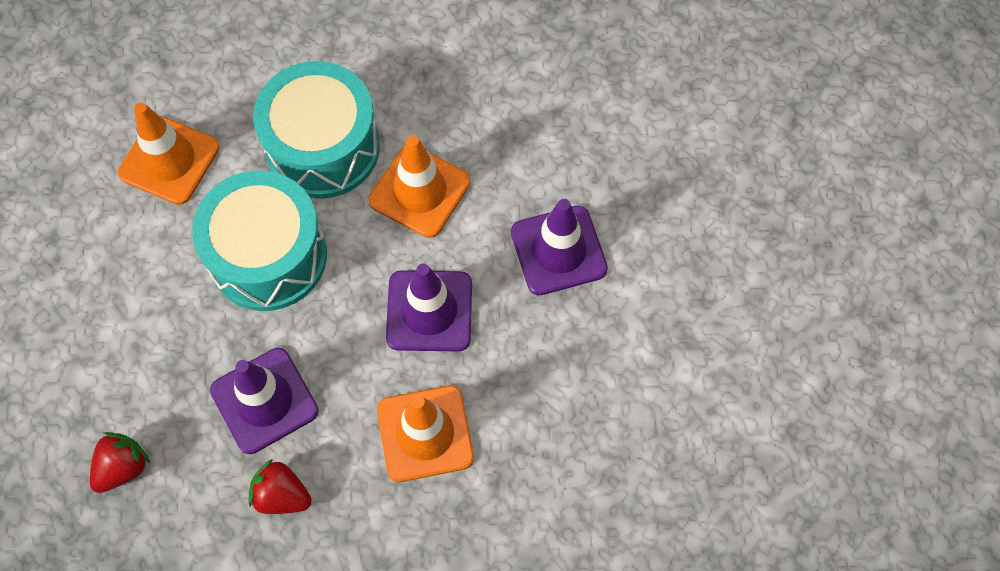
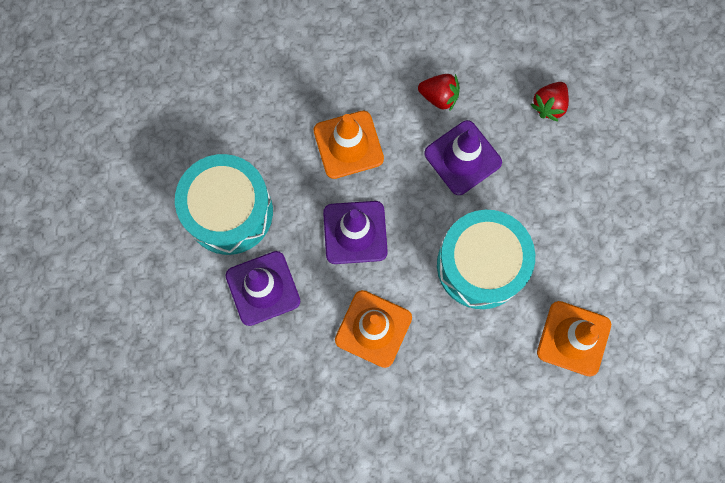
camera: 175 degrees right, 10 degrees up
turquoise drum [253,61,380,199] -> turquoise drum moved to [175,154,273,255]

